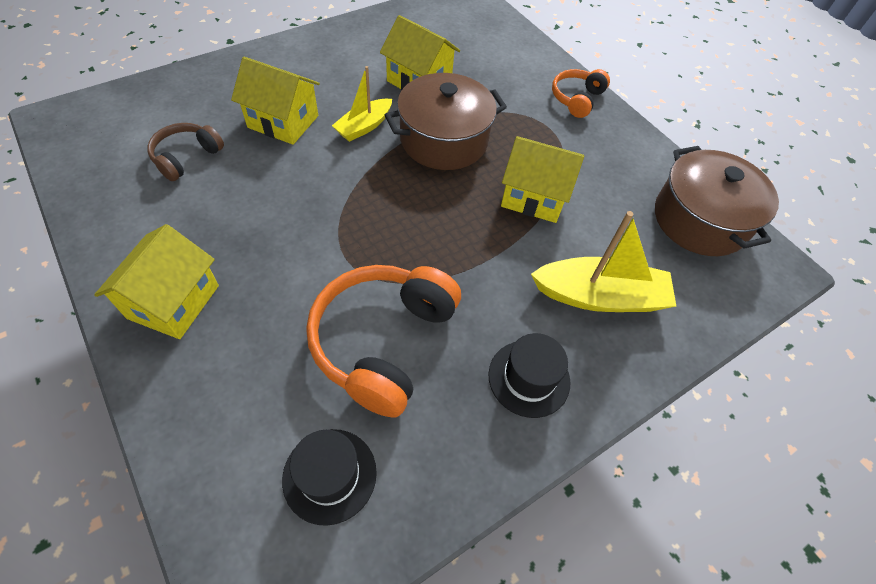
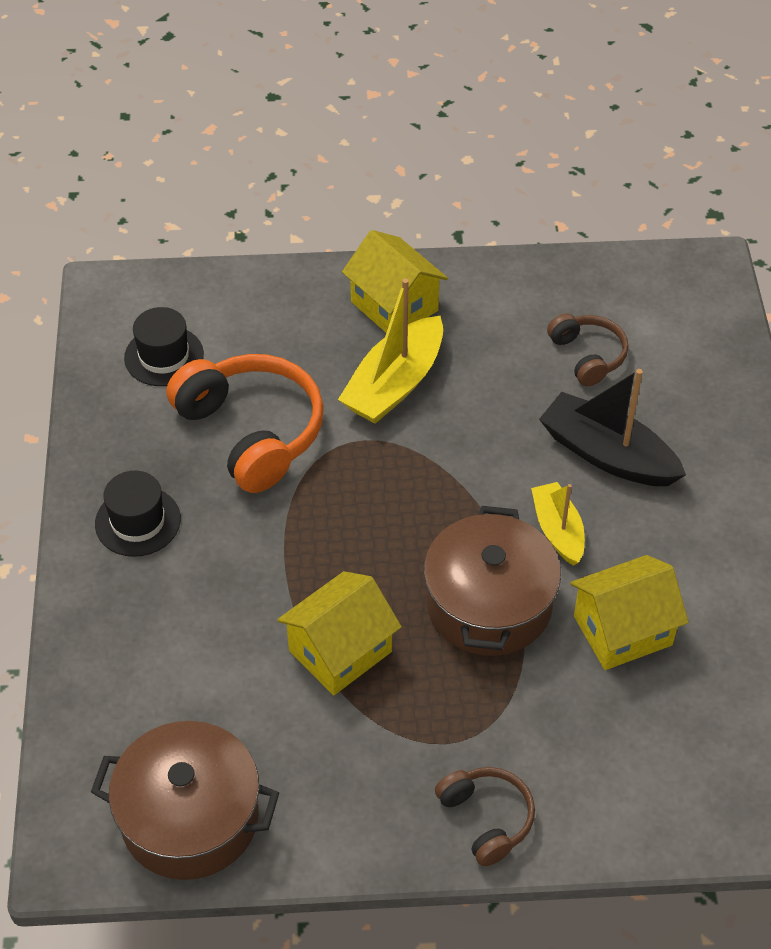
camera: 125 degrees right, 5 degrees down
yellow house [231,57,320,145] -> black boat [539,369,686,486]
yellow boat [531,211,676,312] -> yellow boat moved to [338,279,443,424]
orange headphones [552,69,610,118] -> brown headphones [435,767,535,866]

